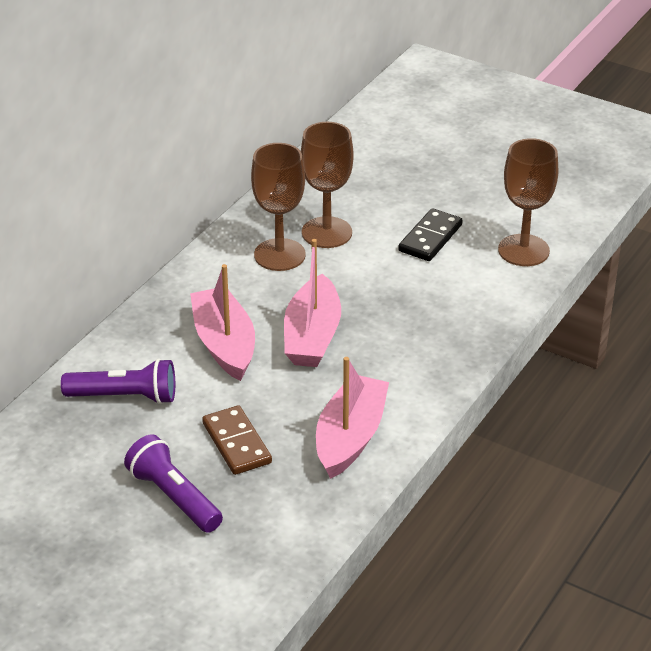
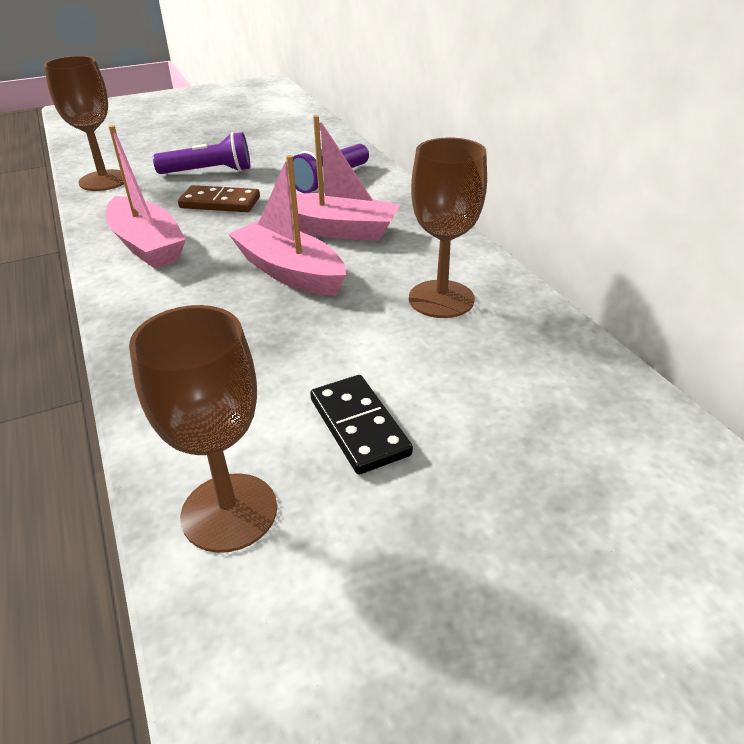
camera: 125 degrees right, 0 degrees up
brown goblet [301,122,354,248] -> brown goblet moved to [44,56,124,191]

